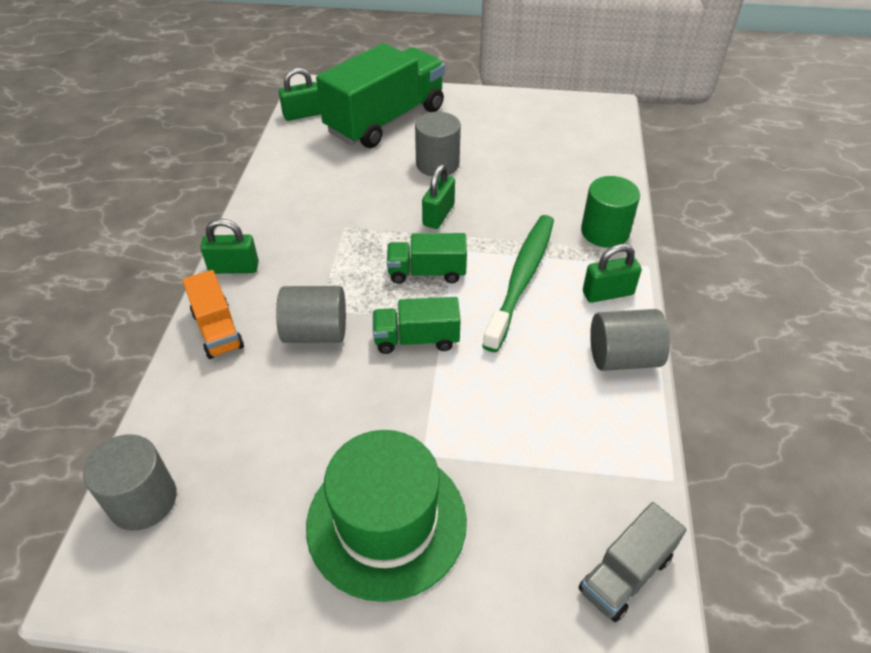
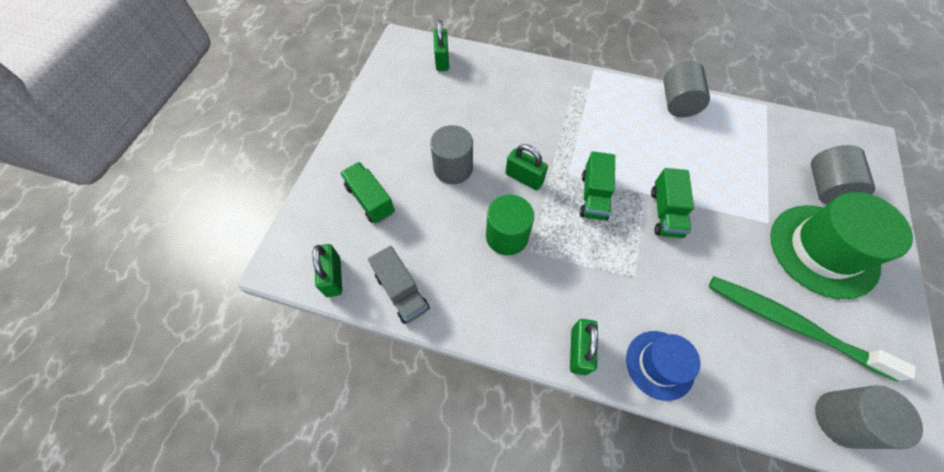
camera: 80 degrees left, 15 degrees up
orange truck [182,270,244,359] -> blue hat [626,331,700,401]
grey cylinder [276,286,346,343] -> grey cylinder moved to [811,145,875,205]
green truck [316,43,445,148] -> green truck [340,162,395,223], size x0.49
green toothbrush [482,215,554,352] -> green toothbrush moved to [709,276,916,382]
grey truck [579,502,687,622] -> grey truck moved to [368,246,430,324]
green cylinder [581,176,640,248] -> green cylinder moved to [486,195,534,255]
green padlock [583,244,642,303] -> green padlock moved to [433,20,449,71]

